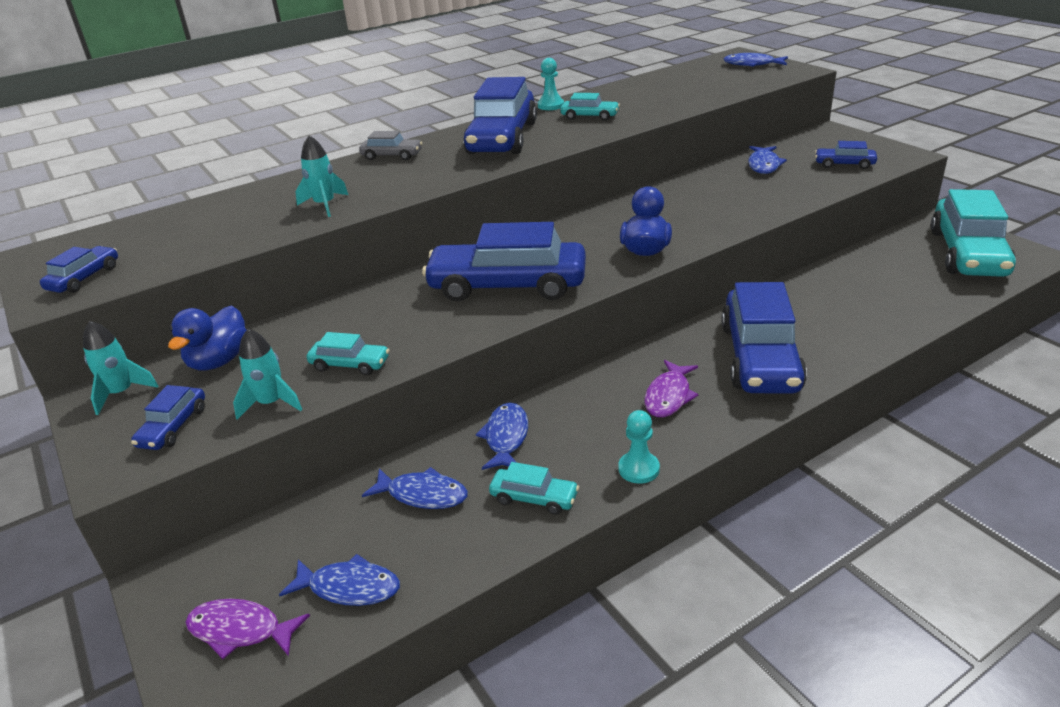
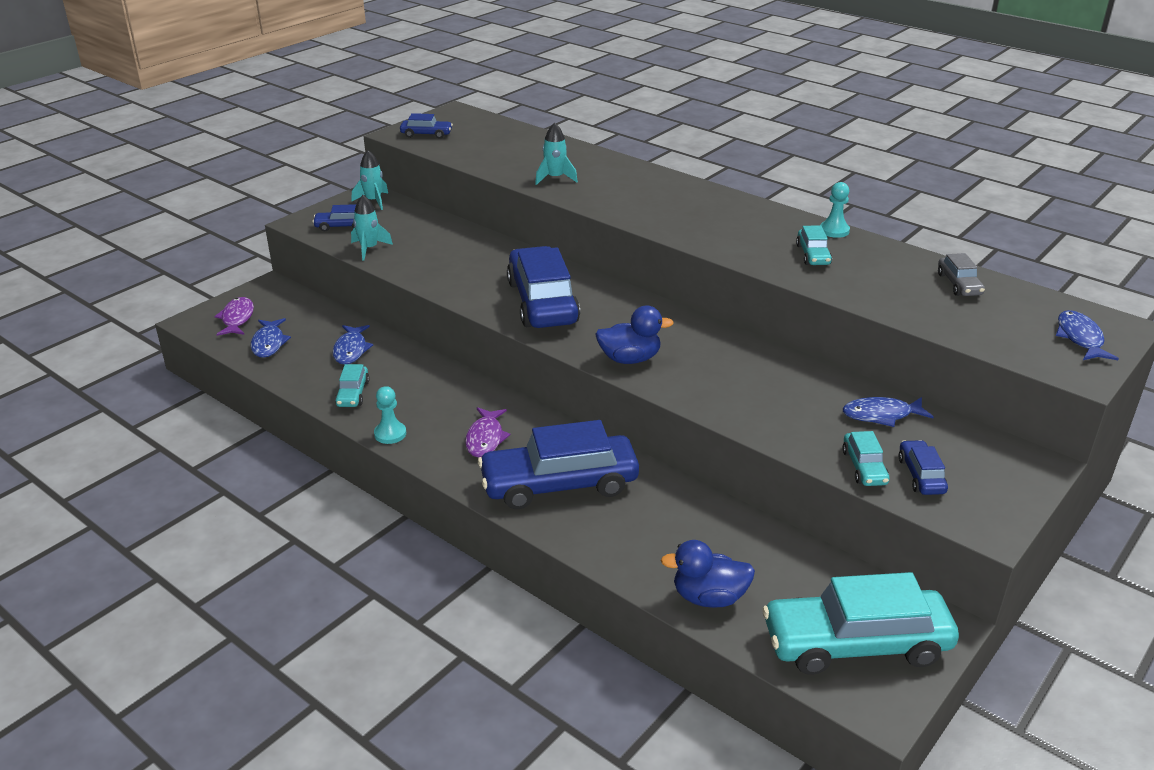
camera: 70 degrees right, 0 degrees up
blue duck [168,305,246,371] -> blue duck moved to [660,540,755,608]
turquoise car [307,332,390,375] -> turquoise car moved to [842,431,889,486]
grey car [359,131,422,160] -> grey car moved to [938,253,985,296]
blue car [463,77,537,154] -> none
blue fish [476,403,528,470] -> none
purple fish [644,360,699,417] -> purple fish turned 90 degrees counterclockwise [465,407,511,457]

